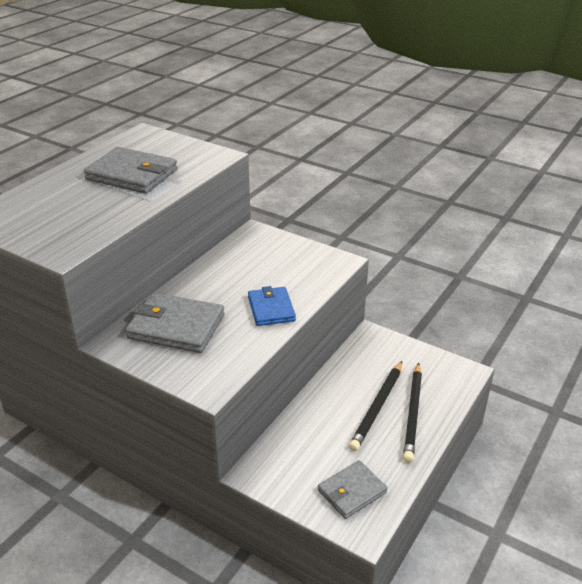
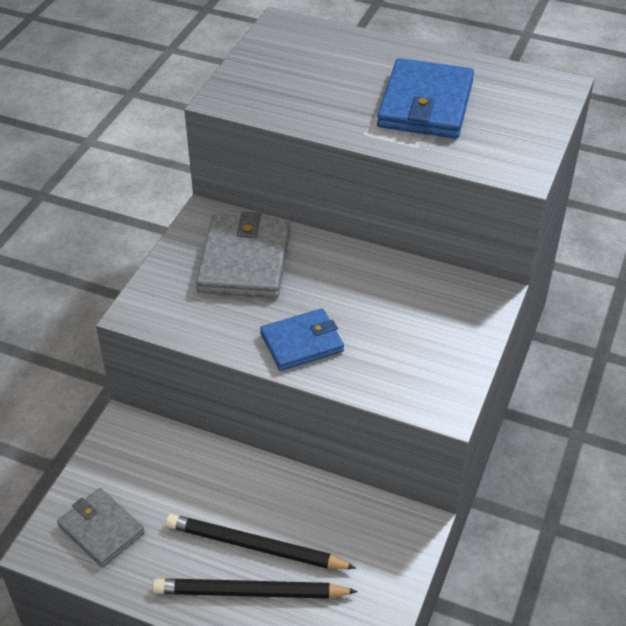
camera: 80 degrees right, 10 degrees up
grey wallet [84,147,177,194] -> blue wallet [377,58,474,139]

